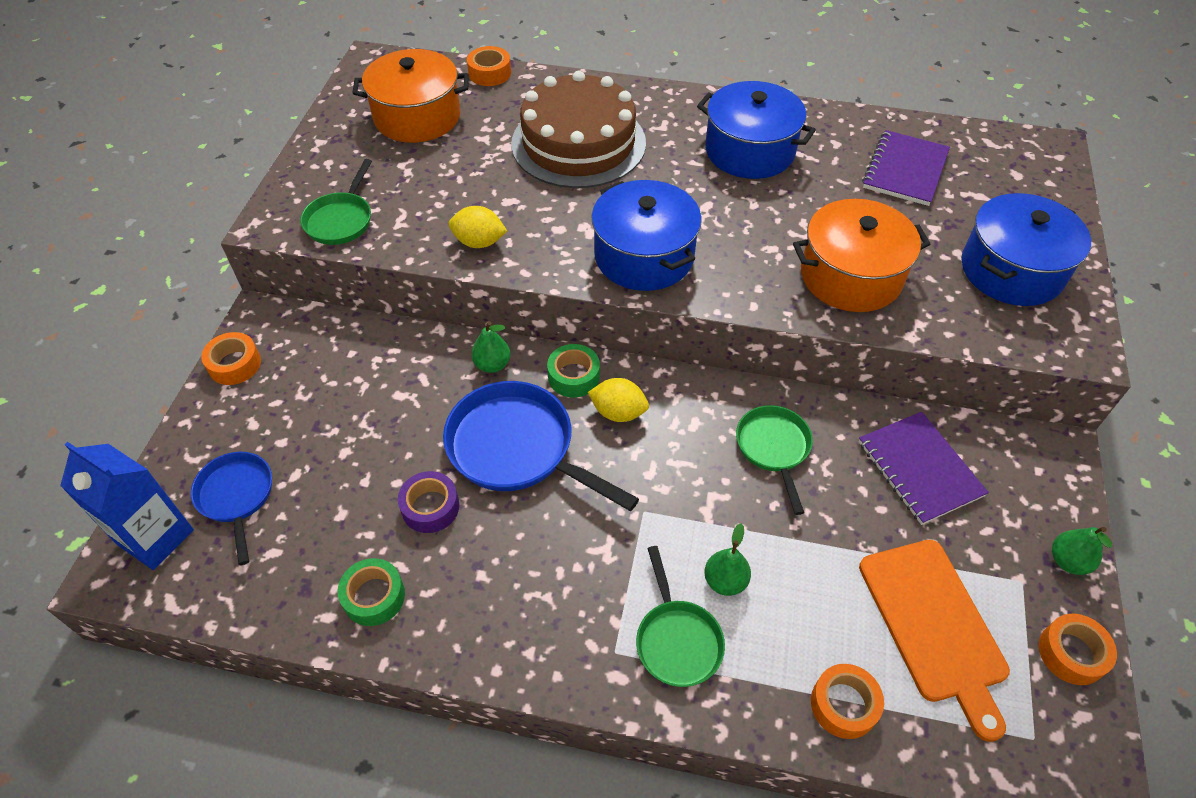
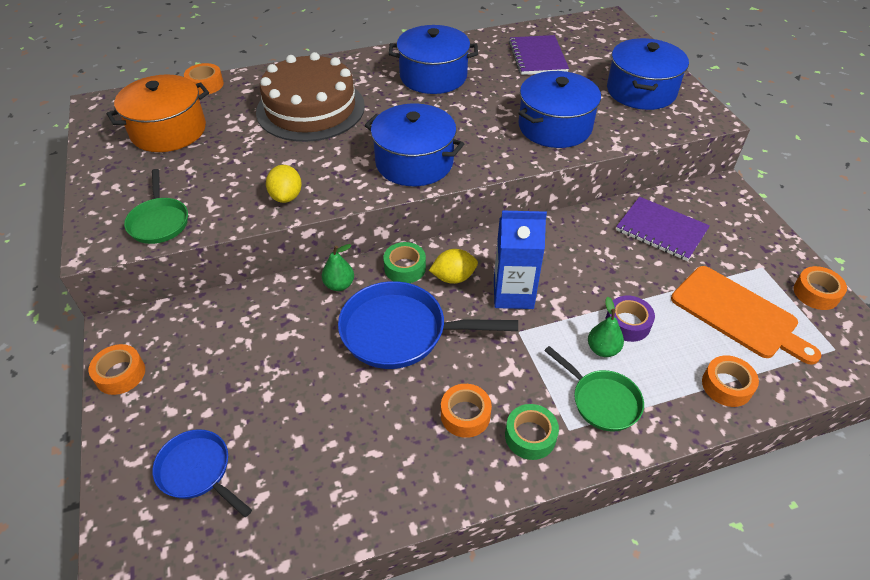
camera: 30 degrees left, 5 degrees down
blue carton [60,442,194,570] -> blue carton moved to [494,211,547,309]
green tape [338,558,405,626] -> green tape moved to [505,404,559,460]
purple tape [398,471,459,533] -> purple tape moved to [605,295,655,342]
yellow lemon [448,206,507,248] -> yellow lemon turned 75 degrees counterclockwise [266,165,302,203]
green pan [736,405,813,515] -> none
orange pot [793,199,930,312] -> blue pot [518,71,601,148]
green pear [1052,527,1113,575] -> none
none -> orange tape [441,384,492,438]

